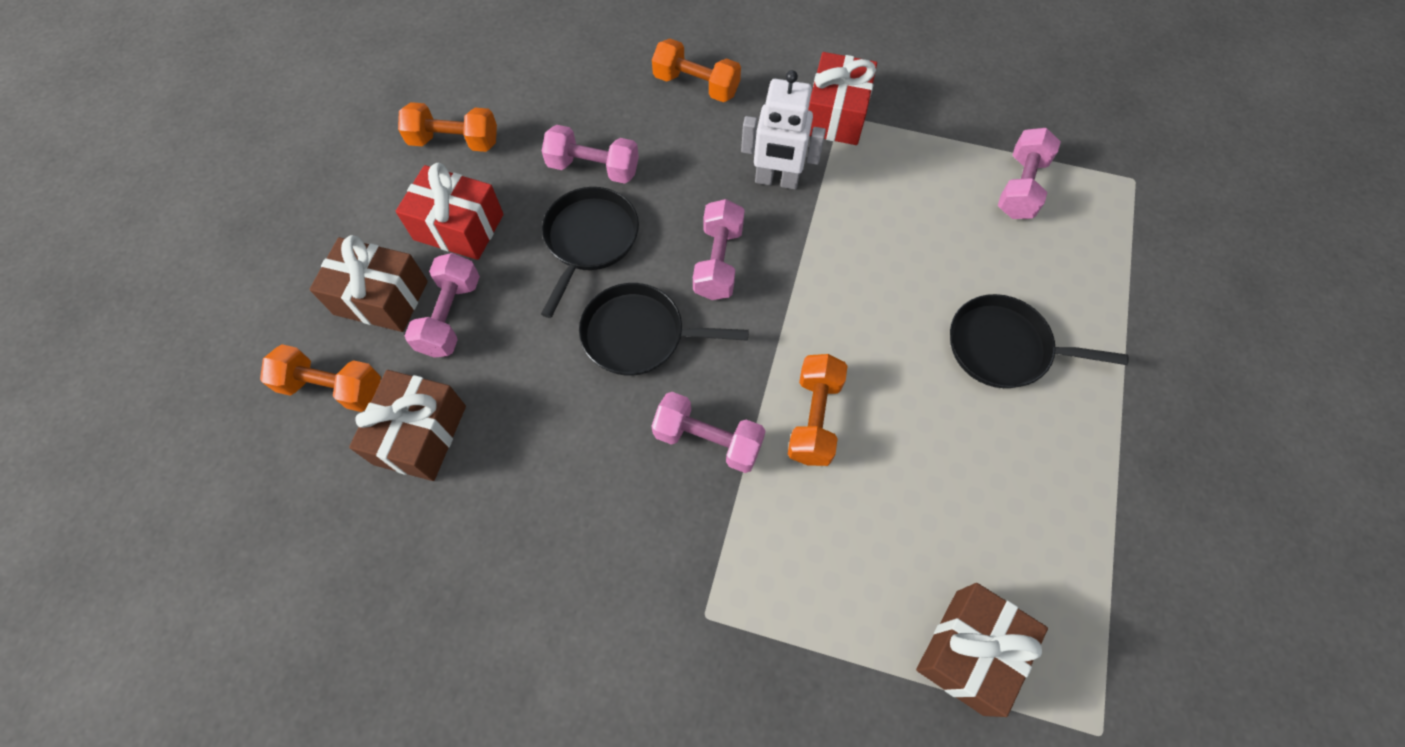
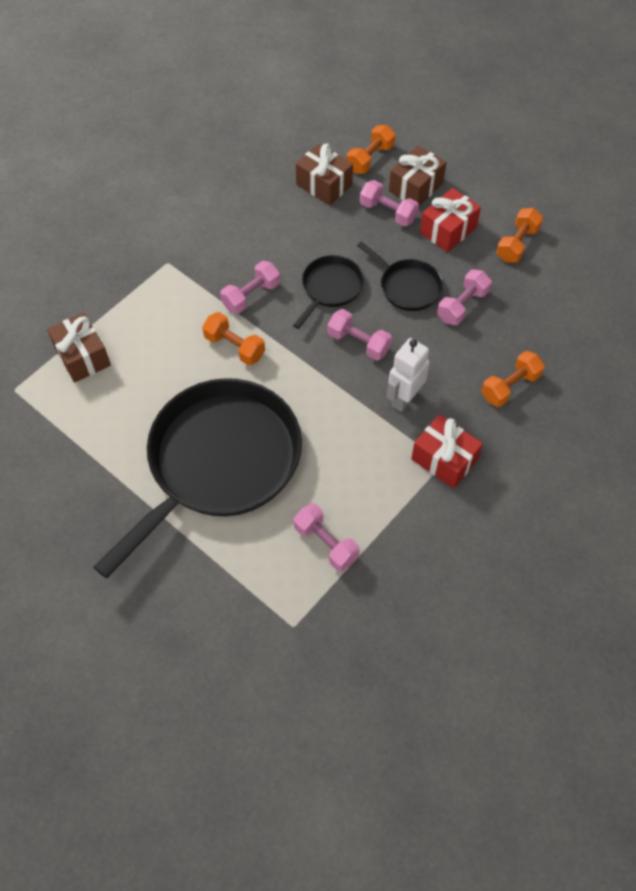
camera: 115 degrees right, 5 degrees down
black pan [950,294,1129,388] -> black pan [93,378,302,578], size x2.22

